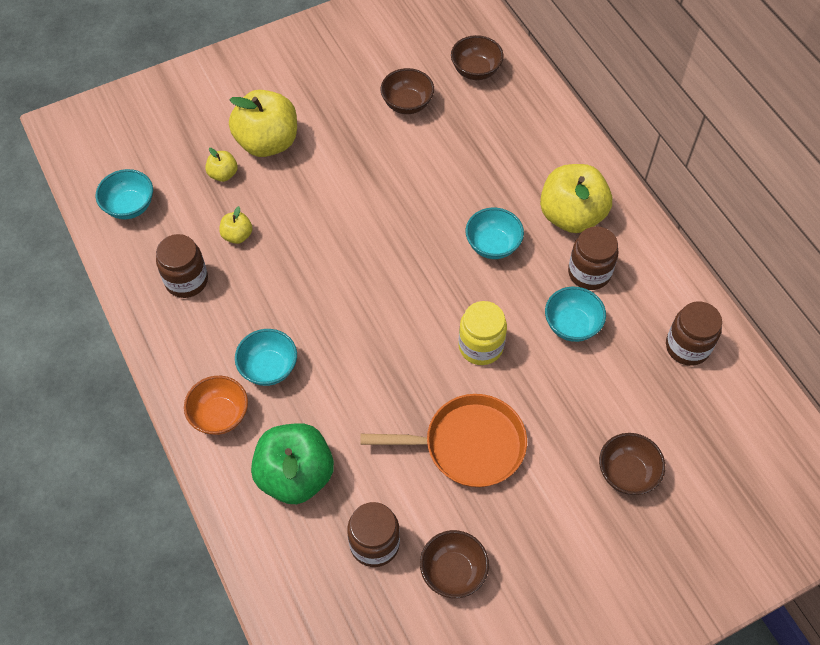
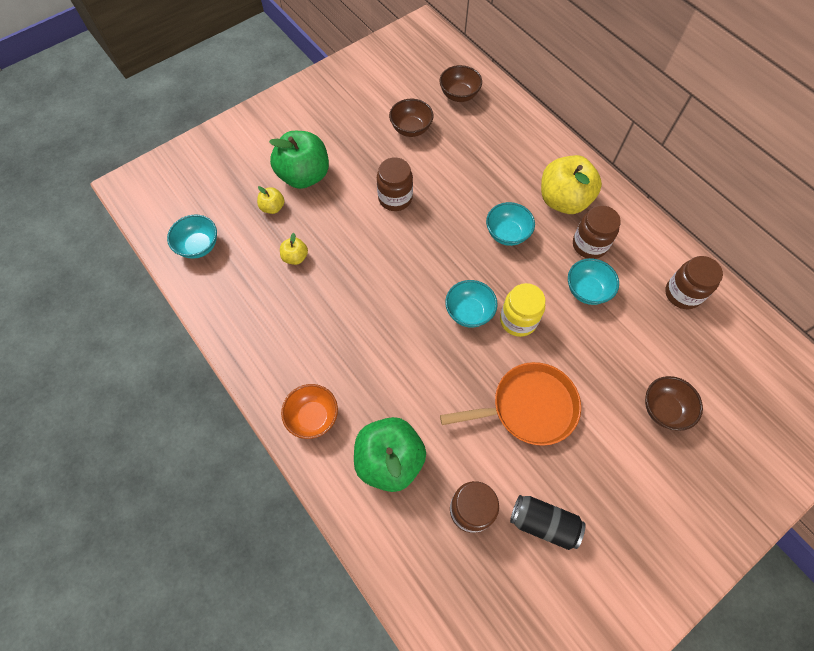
camera: 10 degrees left, 5 degrees up
brown jar [156,234,208,298] -> brown jar moved to [377,157,413,211]
yellow apple [229,90,297,157] -> green apple [269,131,329,189]
turquoise bowl [235,329,297,386] -> turquoise bowl moved to [445,280,497,328]
brown bowl [420,530,489,598] -> black can [510,495,585,550]

